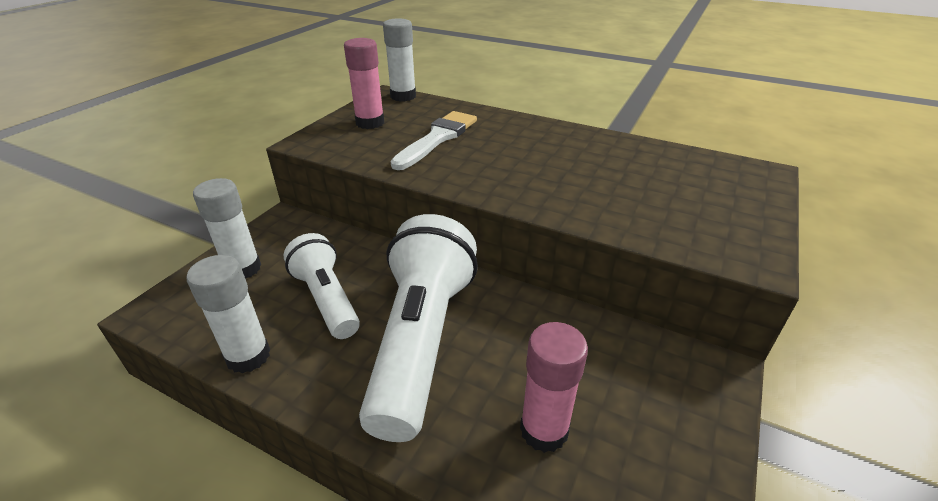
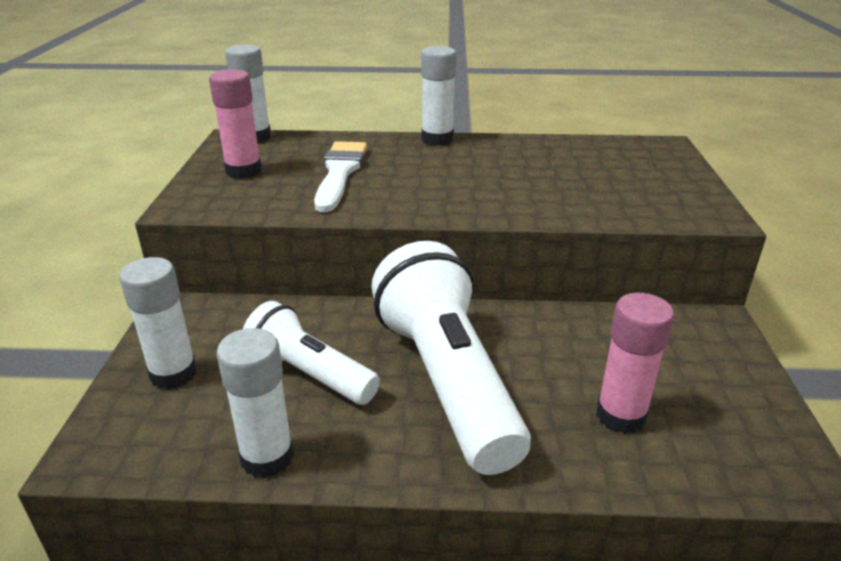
camera: 25 degrees left, 5 degrees down
none -> white glue stick [421,46,456,146]

